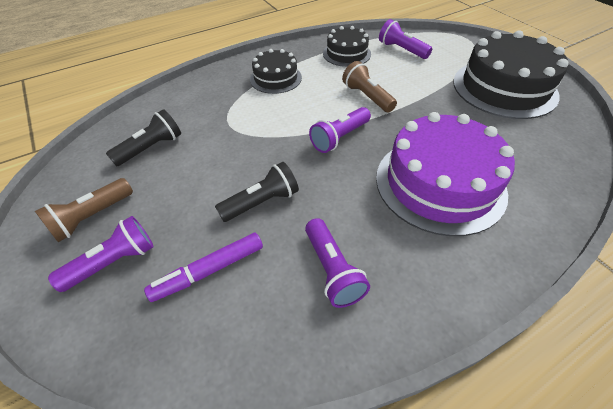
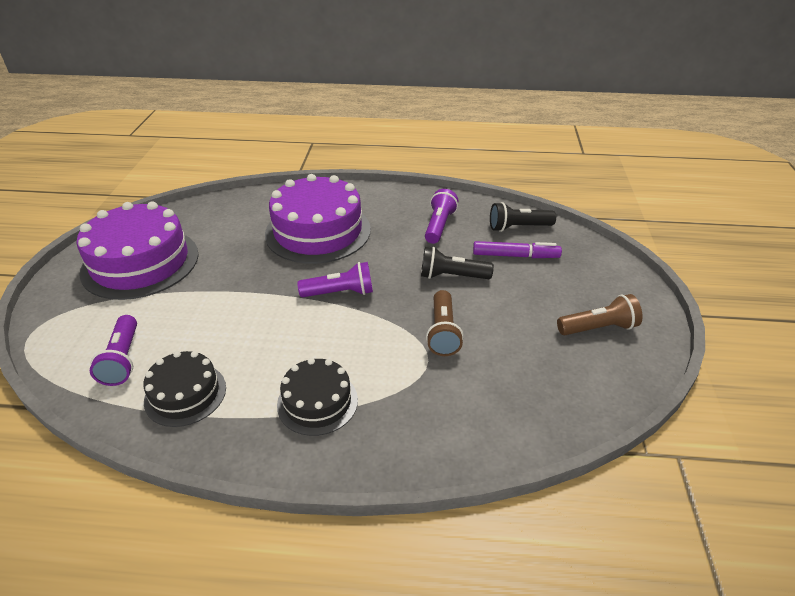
camera: 145 degrees left, 10 degrees down
purple flashlight [48,216,154,292] -> none
black flashlight [106,109,181,166] -> black flashlight moved to [490,202,556,232]
brown flashlight [342,61,397,113] -> brown flashlight moved to [426,290,464,356]
black cake [453,31,568,119] -> purple cake [76,201,199,300]

